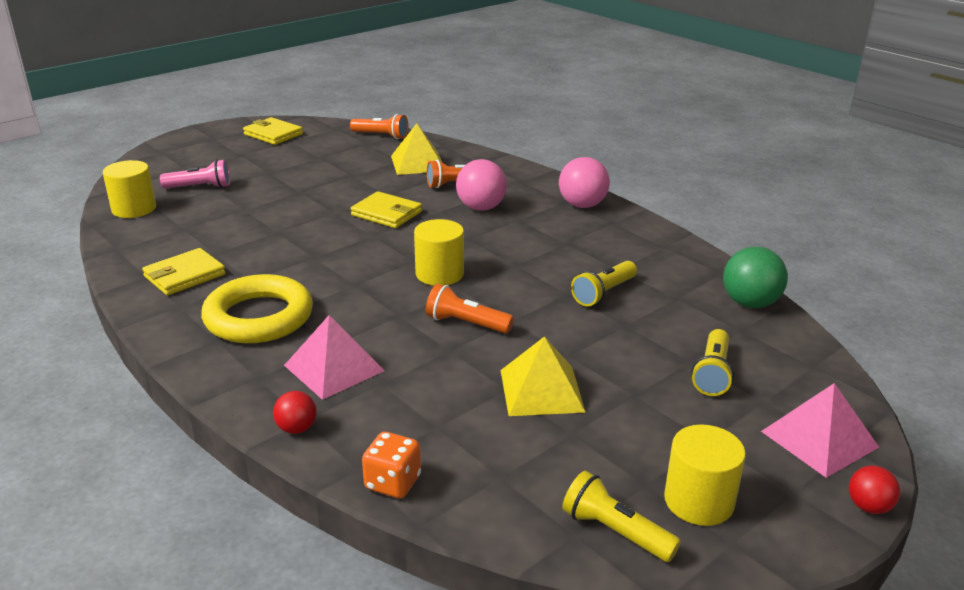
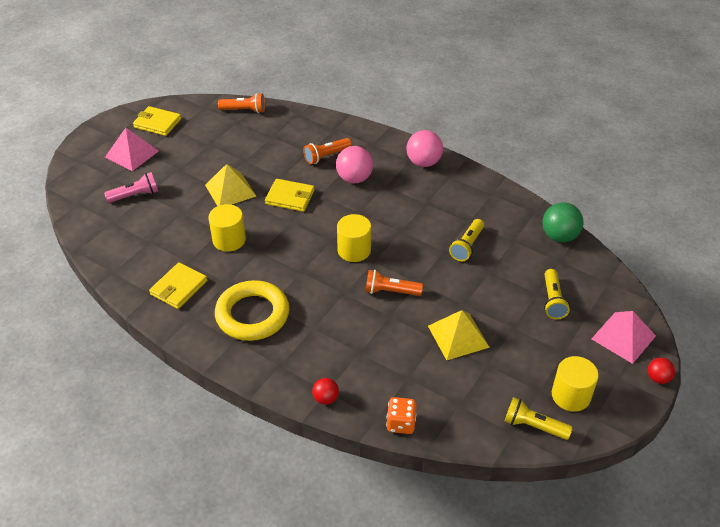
camera: 15 degrees left, 15 degrees up
yellow cylinder [103,160,156,218] -> yellow cylinder moved to [208,204,246,252]
pink pyramid [284,315,385,400] -> pink pyramid moved to [105,128,159,171]
yellow pyramid [391,123,442,175] -> yellow pyramid moved to [205,164,256,206]

